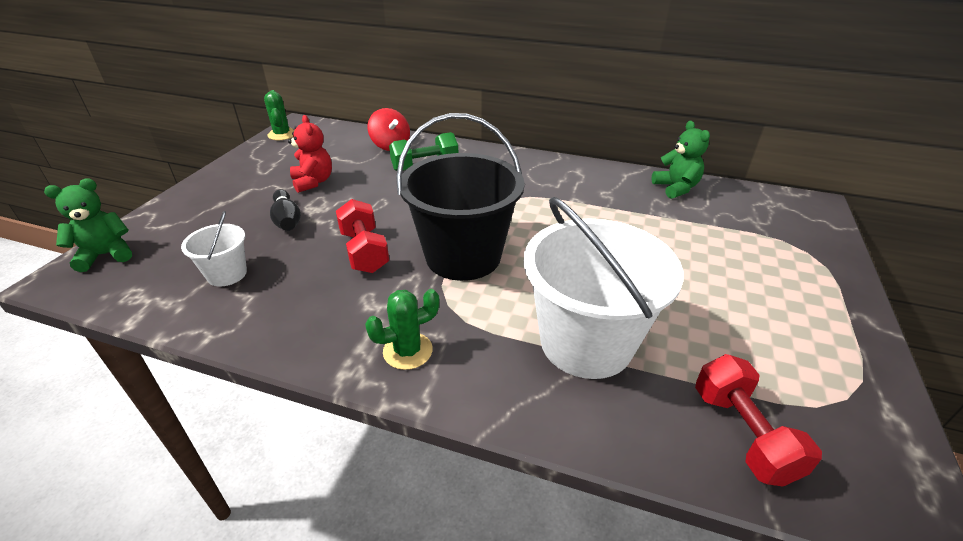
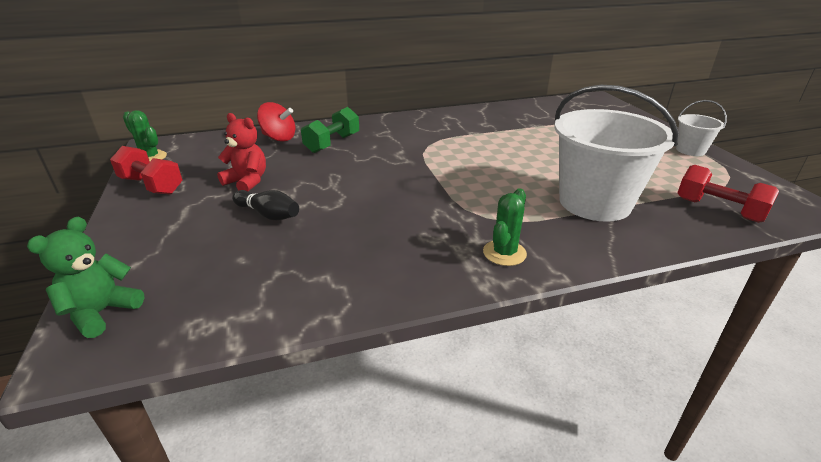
camera: 35 degrees left, 5 degrees down
white bucket [181,211,247,287] -> white bucket moved to [676,100,727,156]
red dumbbell [336,199,389,273] -> red dumbbell moved to [110,146,183,195]
black bucket [396,113,525,281] -> none
green teddy bear [651,121,710,199] -> none

